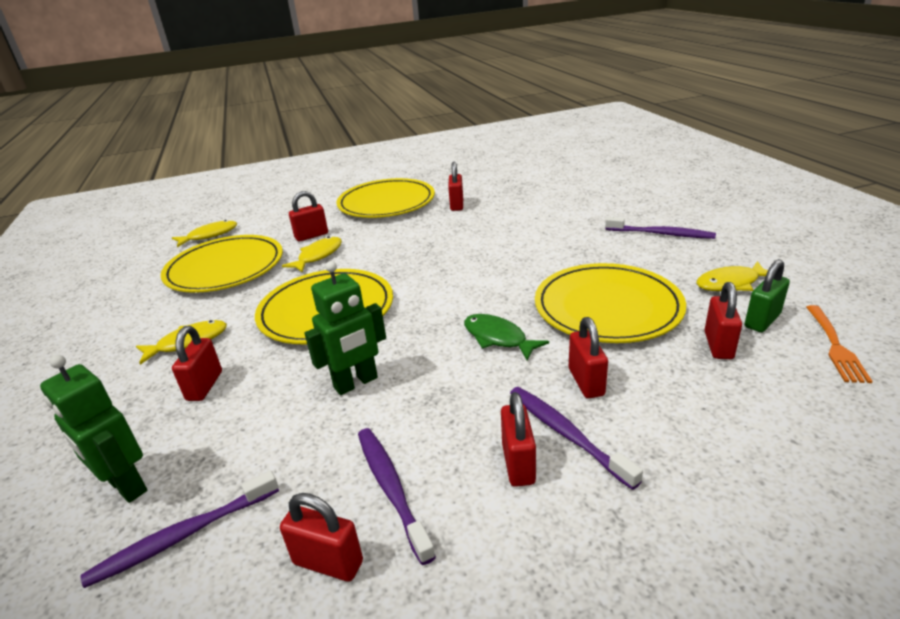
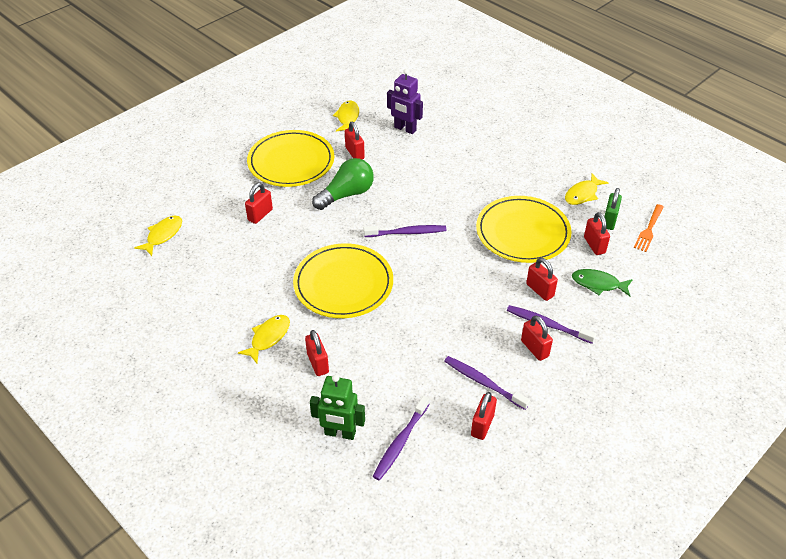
camera: 30 degrees left, 15 degrees up
yellow plate [161,235,283,293] -> none
red padlock [280,493,363,582] -> red padlock turned 60 degrees counterclockwise [471,392,497,440]
yellow fish [282,237,342,272] -> yellow fish moved to [333,100,359,132]
green robot [305,261,386,395] -> none
green fish [464,314,549,361] -> green fish moved to [572,269,633,296]
purple toothbrush [605,217,716,239] -> purple toothbrush moved to [363,225,446,237]
orange fork [806,305,873,383] -> orange fork turned 45 degrees clockwise [634,204,664,252]
none -> green light bulb [312,158,374,210]
none -> purple robot [387,69,423,134]

